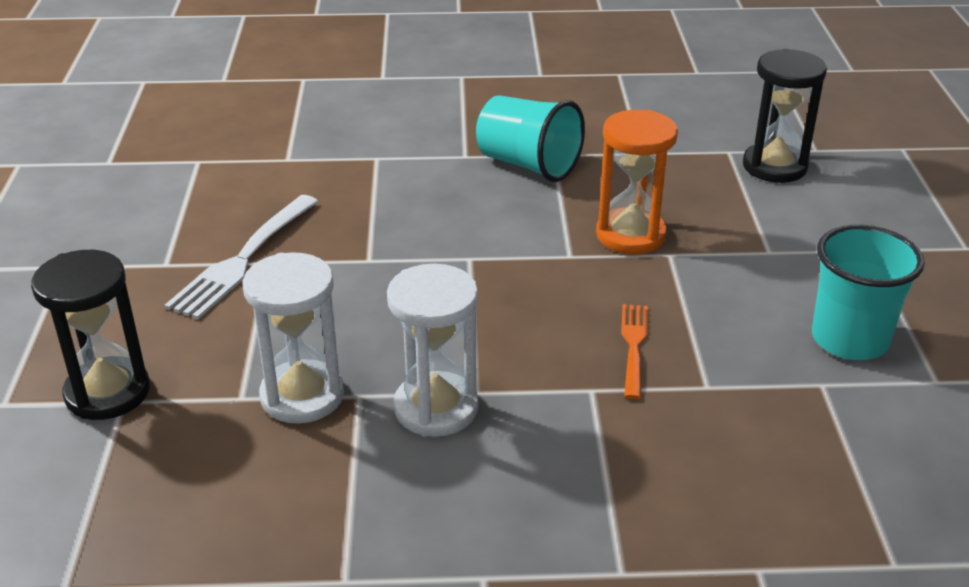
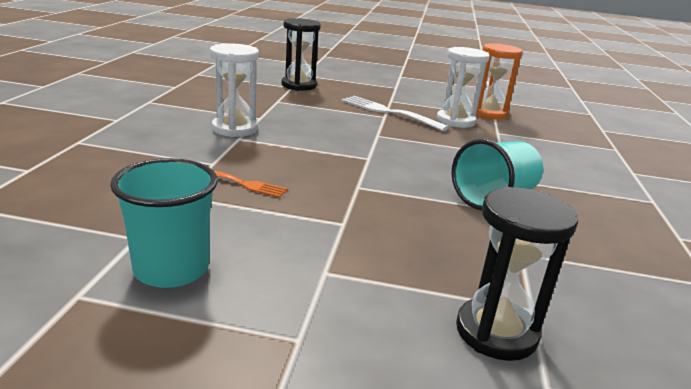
camera: 100 degrees right, 10 degrees down
white hourglass [243,252,344,424] -> white hourglass moved to [437,47,490,128]
orange hourglass [596,110,678,254] -> orange hourglass moved to [476,43,523,120]

